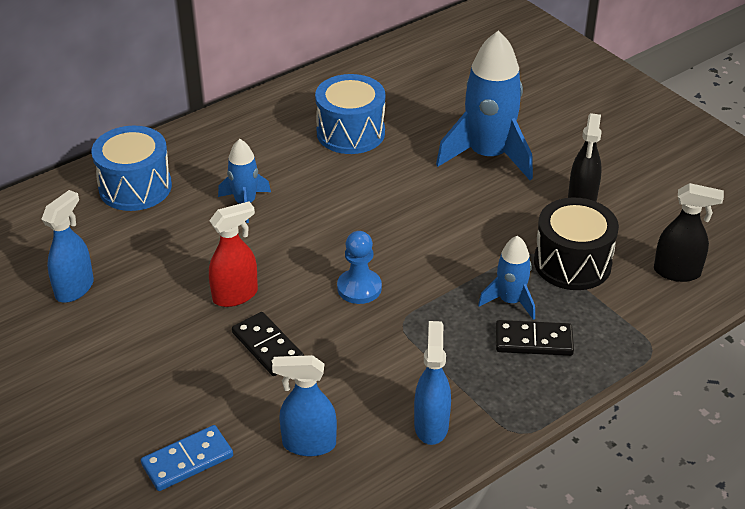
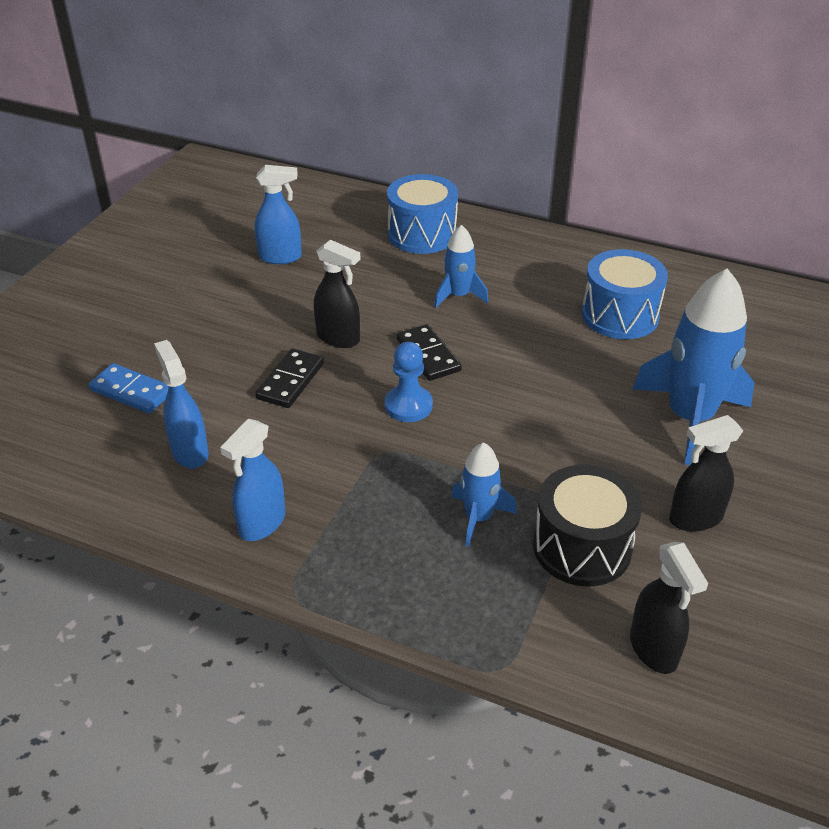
camera: 60 degrees right, 0 degrees up
red spray bottle [209,201,258,307] -> black spray bottle [314,240,361,348]
blue spray bottle [414,321,451,445] -> blue spray bottle turned 150 degrees clockwise [220,419,286,541]
black domino [496,320,574,356] -> black domino moved to [397,324,462,381]

